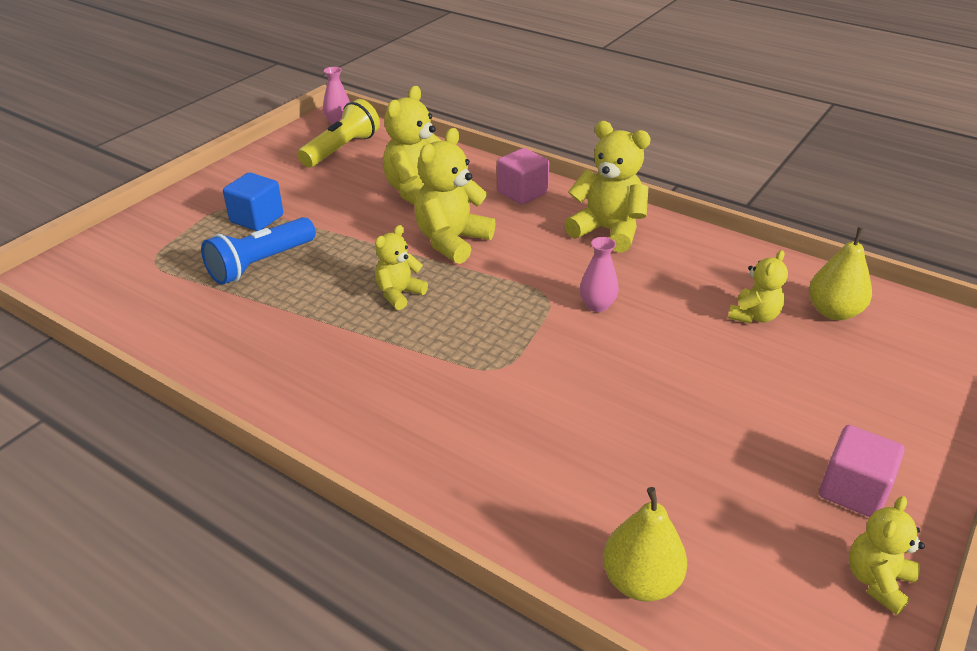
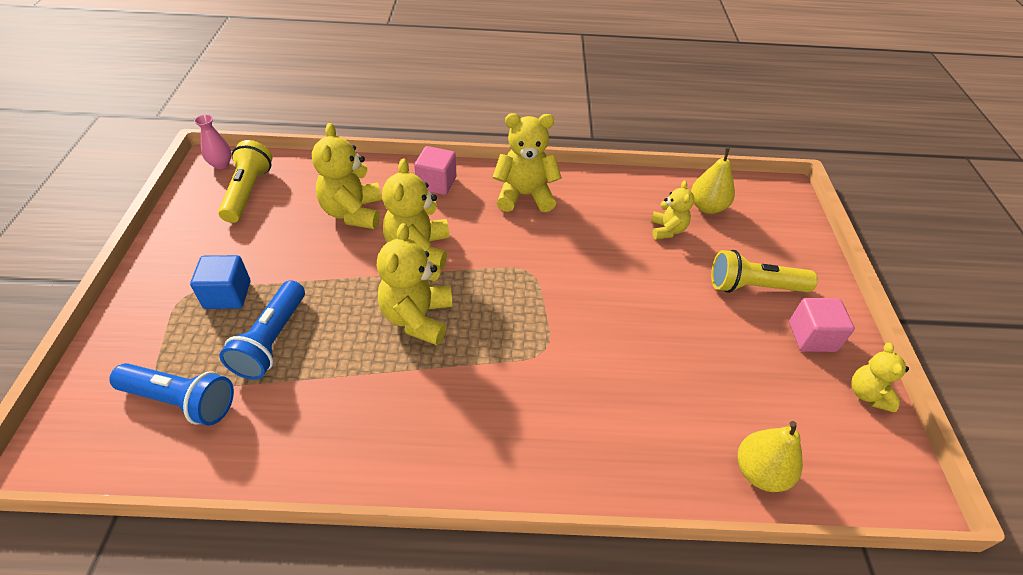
camera: 35 degrees left, 10 degrees up
yellow teddy bear [375,225,428,310] -> yellow teddy bear [377,223,452,345], size x1.69
pink vase [580,237,619,312] -> none
none -> blue flashlight [109,363,234,425]
none -> yellow flashlight [711,250,818,293]

